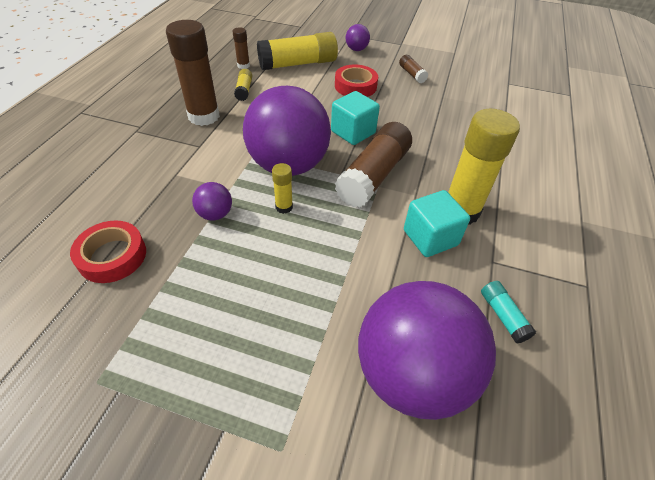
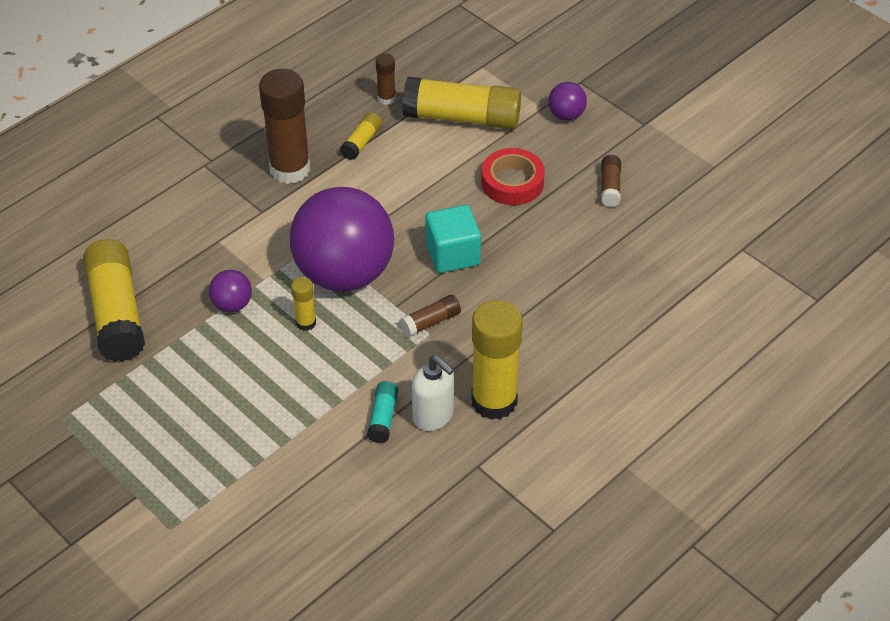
camera: 30 degrees right, 0 degrees up
red tape [70,221,146,283] -> yellow glue stick [83,239,145,362]
brown glue stick [335,122,412,207] -> brown glue stick [400,295,461,336], size x0.47
purple ball [358,281,496,420] -> none
turquoise cube [404,190,470,257] -> white soap dispenser [412,355,454,431]
turquoise glue stick [481,281,536,343] -> turquoise glue stick moved to [367,381,399,443]

